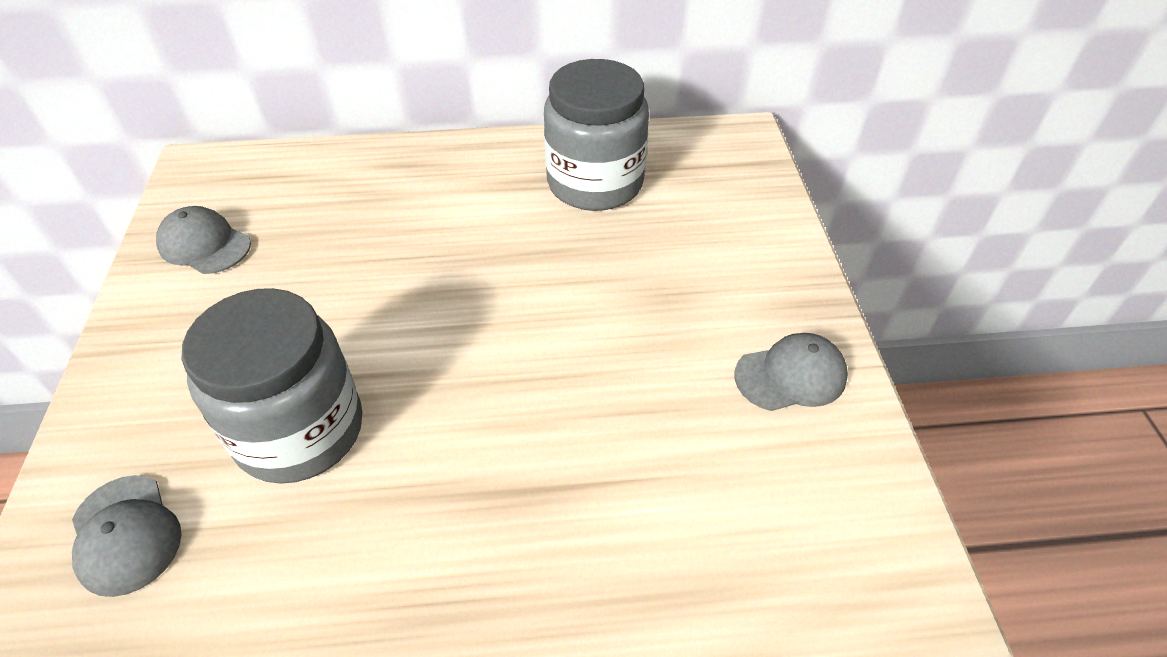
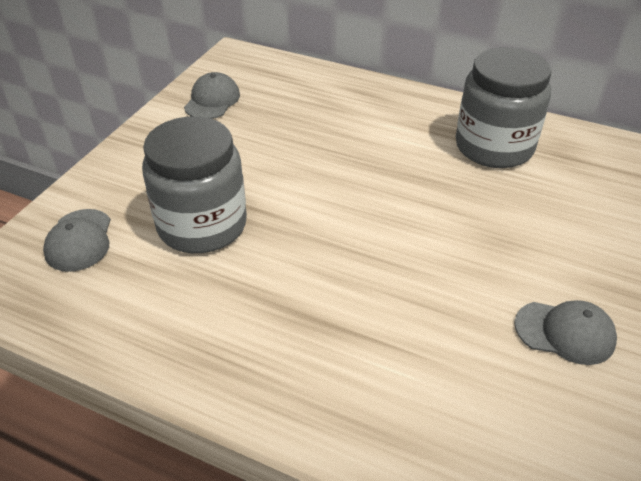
camera: 30 degrees right, 5 degrees down
grey cap [156,206,251,274] -> grey cap turned 45 degrees clockwise [184,72,240,119]

